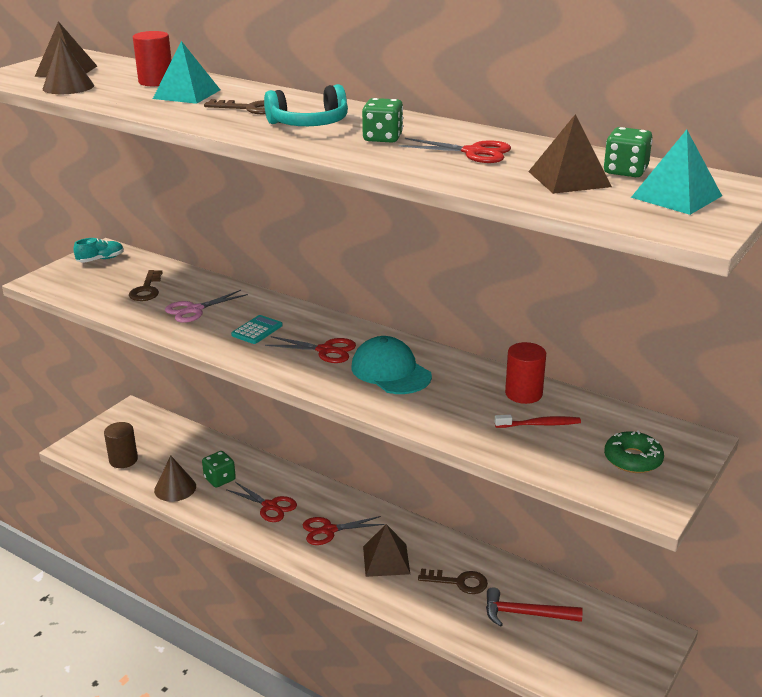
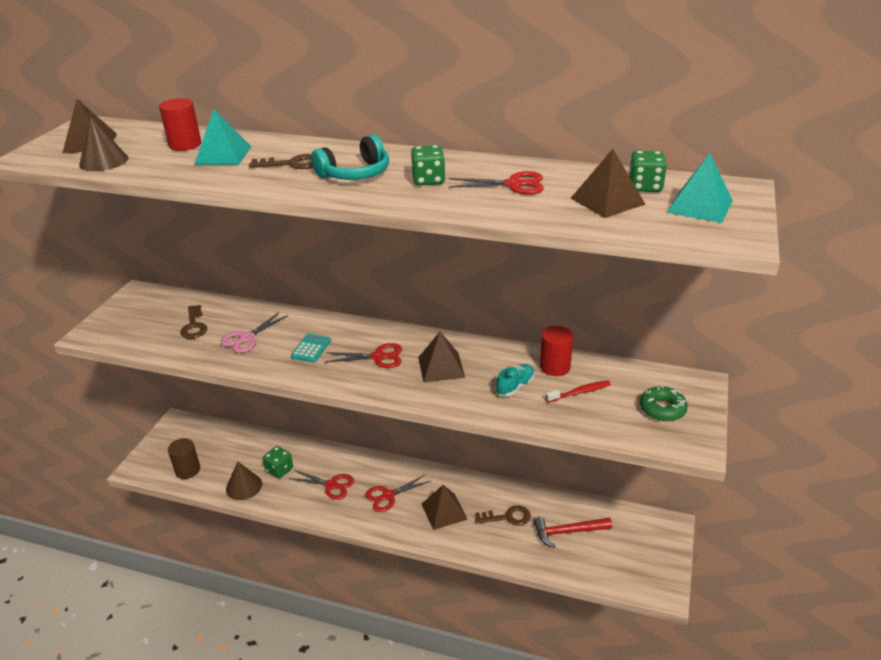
camera: 15 degrees left, 5 degrees up
turquoise shoe [74,238,124,263] -> turquoise shoe moved to [496,364,535,397]
turquoise cap [351,336,432,394] -> brown pyramid [418,332,465,383]

